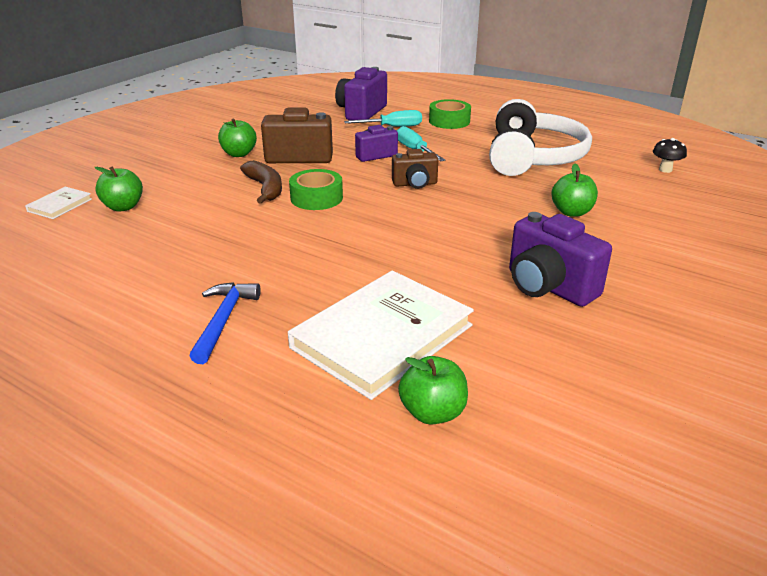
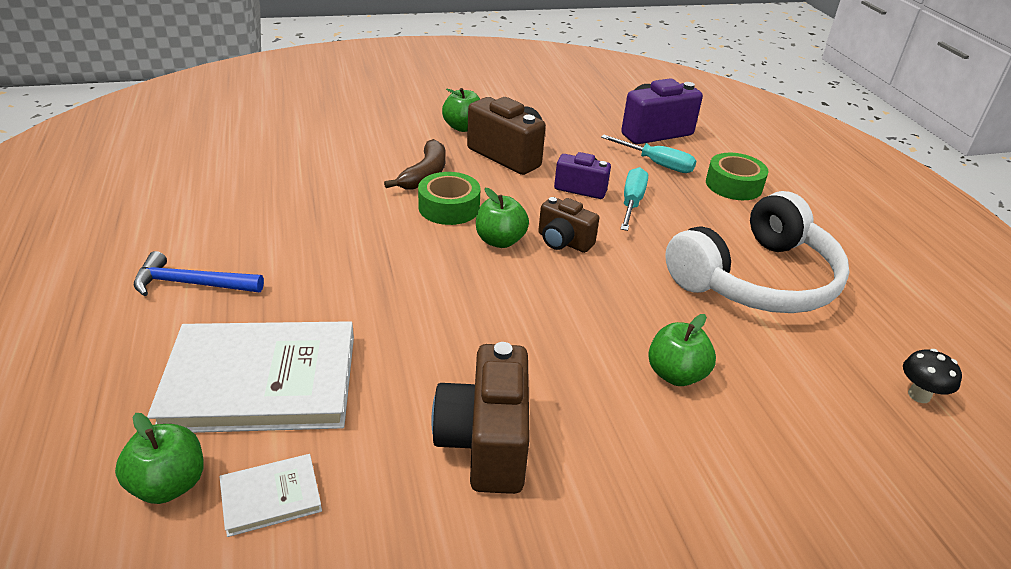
camera: 40 degrees right, 5 degrees up
white book [25,187,92,219] -> white book moved to [219,454,322,537]
green apple [94,166,143,211] -> green apple moved to [476,188,529,248]
blue hammer [190,282,261,364] -> blue hammer turned 135 degrees counterclockwise [134,251,264,296]
purple camera [509,212,612,307] -> brown camera [431,342,530,494]

